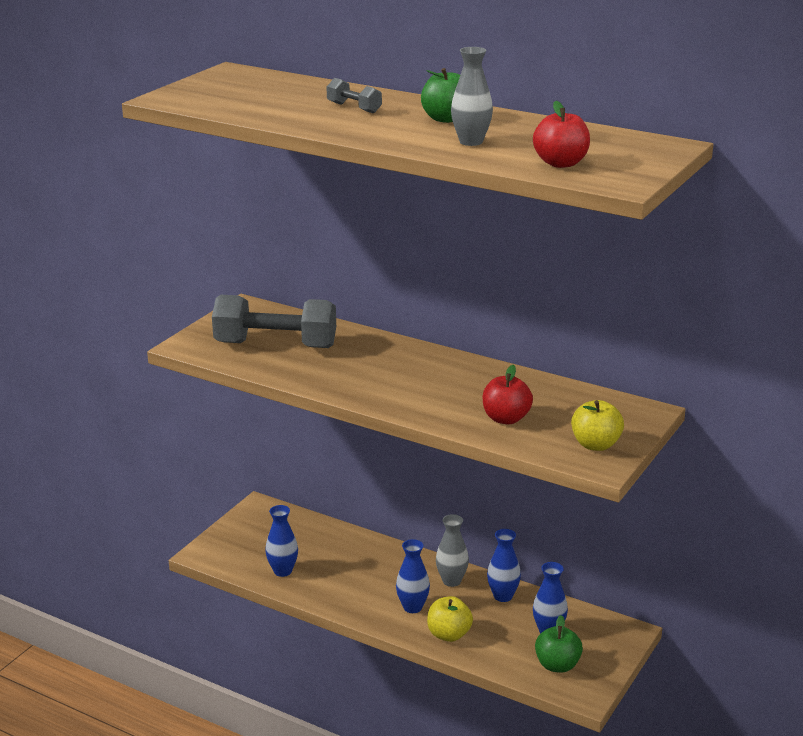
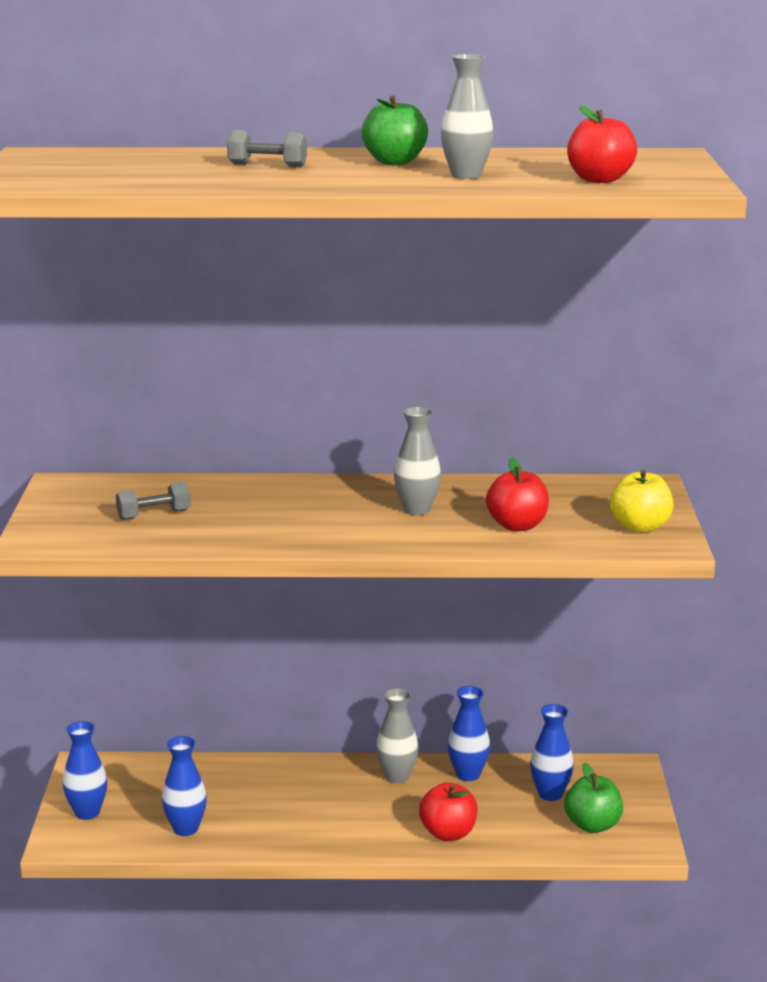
camera: 30 degrees left, 5 degrees down
grey dumbbell [212,295,336,348] -> grey dumbbell [116,481,191,520], size x0.44
blue vase [396,539,430,613] -> blue vase moved to [63,721,107,820]
yellow apple [427,596,473,642] -> red apple [419,782,478,841]
none -> grey vase [394,407,441,515]

